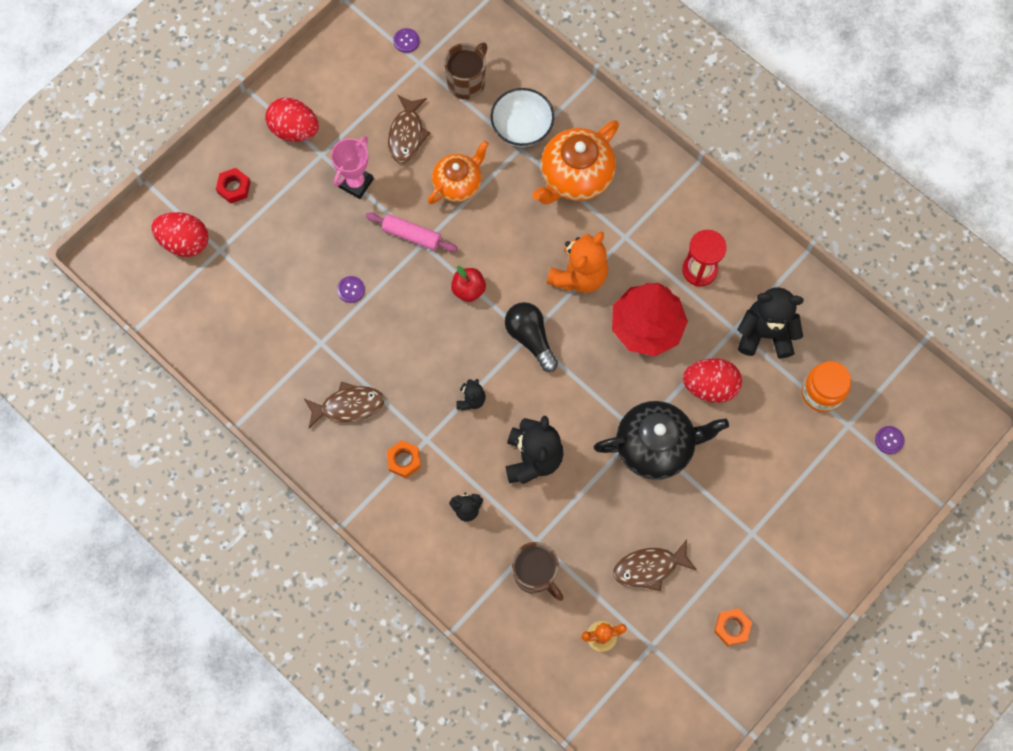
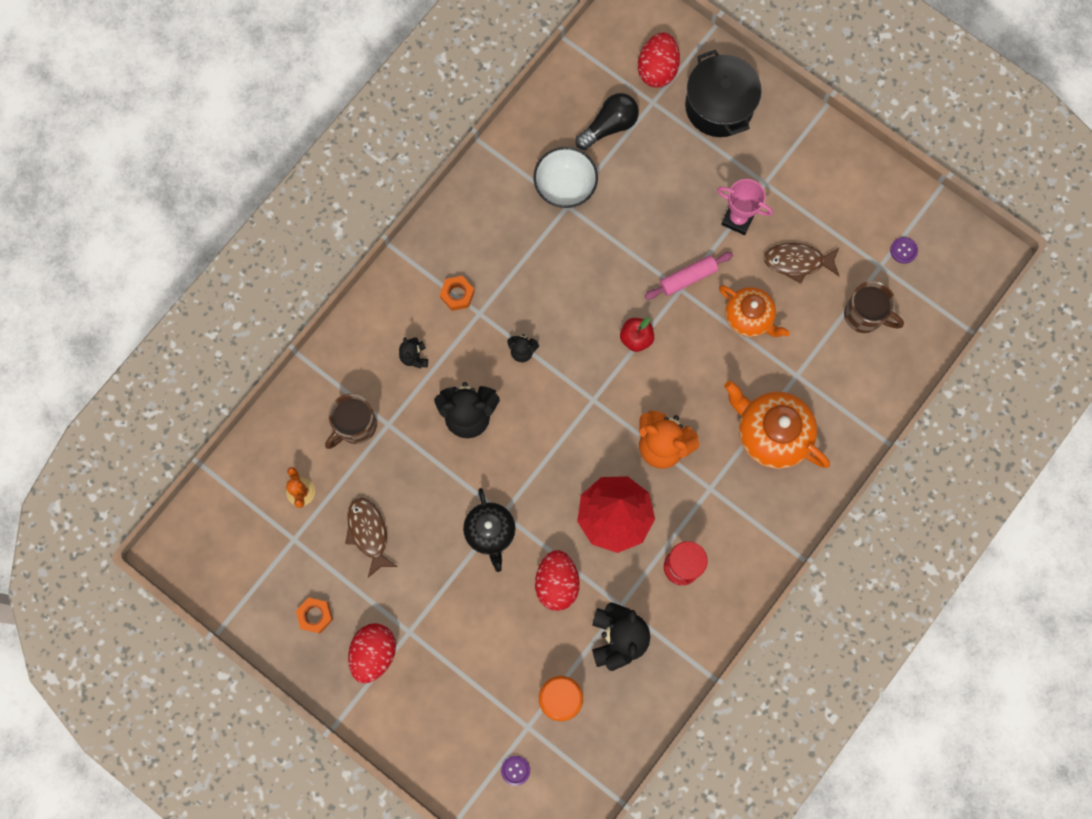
camera: 85 degrees right, 5 degrees up
red nut [216,168,251,204] -> black pot [685,50,762,137]
red egg [265,98,319,142] -> red egg moved to [348,623,396,683]
brown fish [304,382,384,428] -> none
purple button [337,276,365,303] -> none
pink rolling pin [365,212,458,252] -> pink rolling pin turned 45 degrees clockwise [645,252,733,299]
white bowl [490,88,554,147] -> white bowl moved to [533,147,598,208]
black light bulb [505,302,558,372] -> black light bulb moved to [576,93,639,150]
black teapot [594,401,729,480] -> black teapot [463,488,516,572], size x0.67

